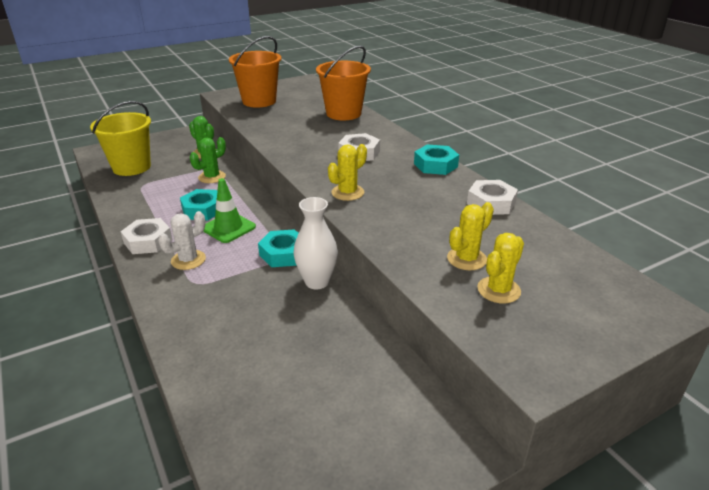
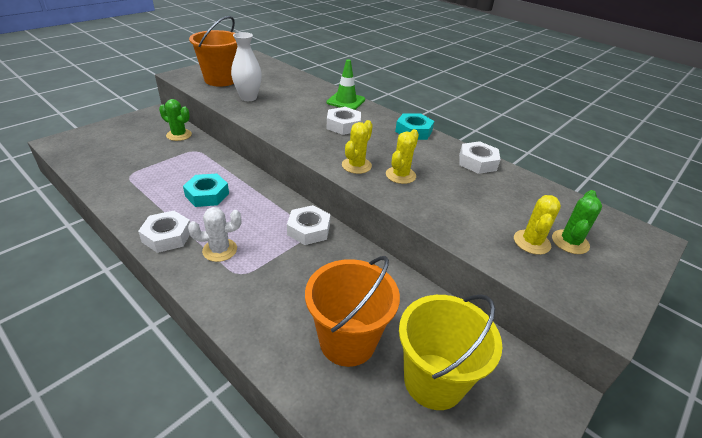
camera: 20 degrees left, 5 degrees up
yellow bucket [90,101,151,176] -> yellow bucket moved to [399,294,502,410]
white cactus [158,211,206,270] -> white cactus turned 45 degrees clockwise [188,207,241,262]
green cactus [190,137,226,183] -> green cactus moved to [552,190,602,254]
green traffic cone [203,178,256,243] -> green traffic cone moved to [326,59,365,110]
turquoise nut [258,229,298,267] -> white nut [287,205,330,245]
white vase [294,197,338,289] -> white vase moved to [231,32,262,101]
orange bucket [316,46,371,120] -> orange bucket moved to [305,256,400,367]
yellow cactus [447,202,494,270] -> yellow cactus moved to [386,129,419,184]

